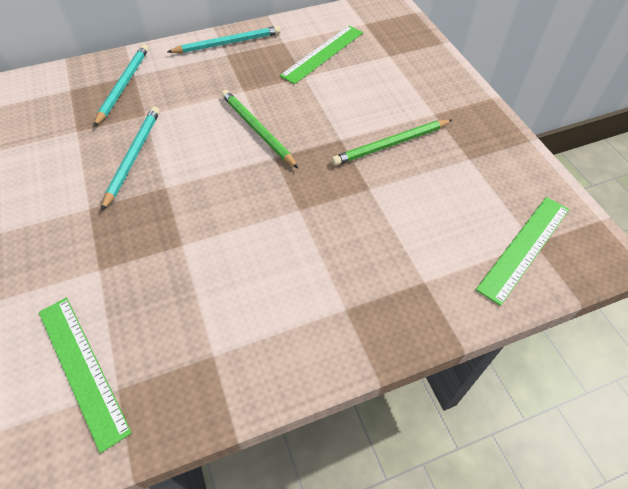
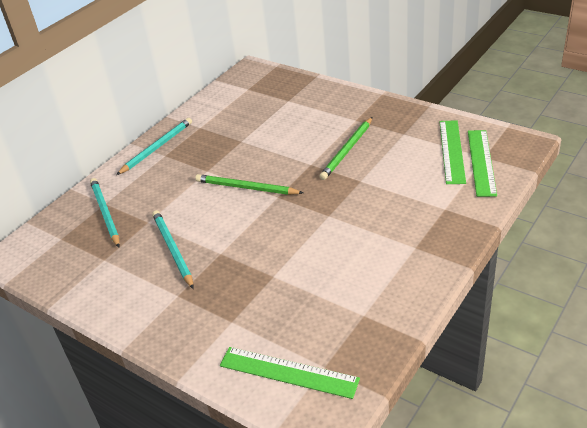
camera: 30 degrees left, 15 degrees down
green ruler [280,25,363,84] -> green ruler moved to [440,120,466,184]

